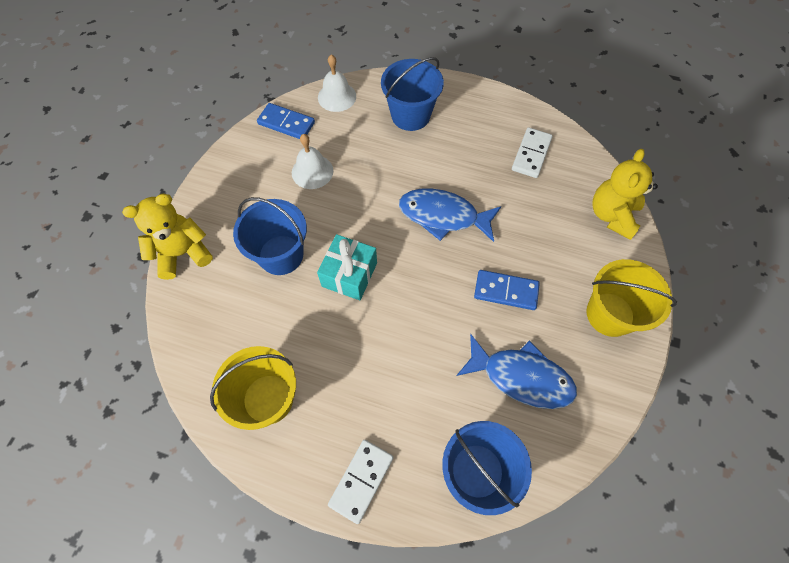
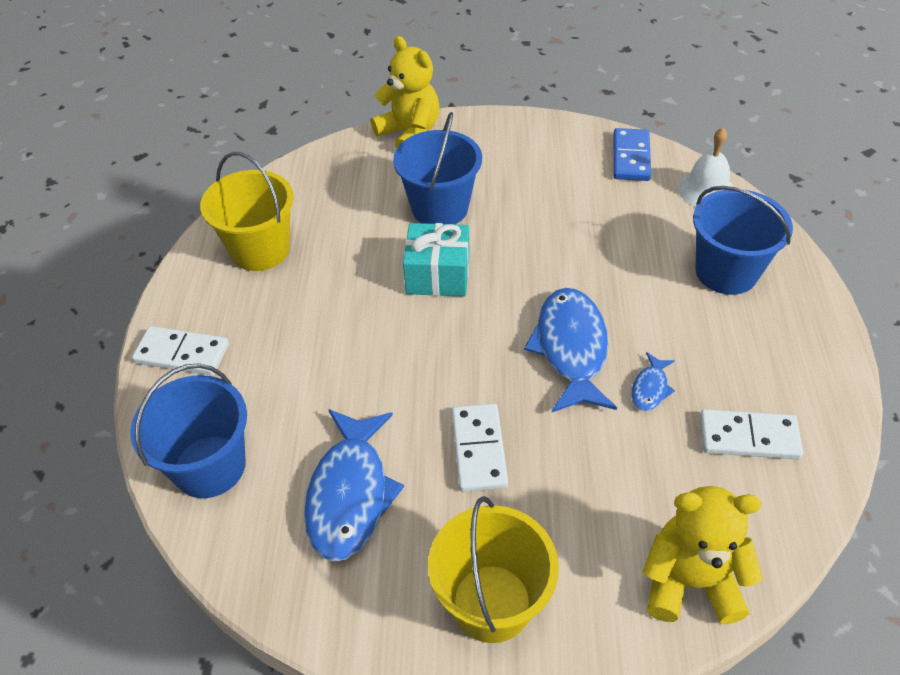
camera: 75 degrees right, 15 degrees down
white bell [292,134,333,189] -> none
blue domino [474,270,540,310] -> white domino [452,403,508,492]
none -> blue fish [631,352,675,411]

